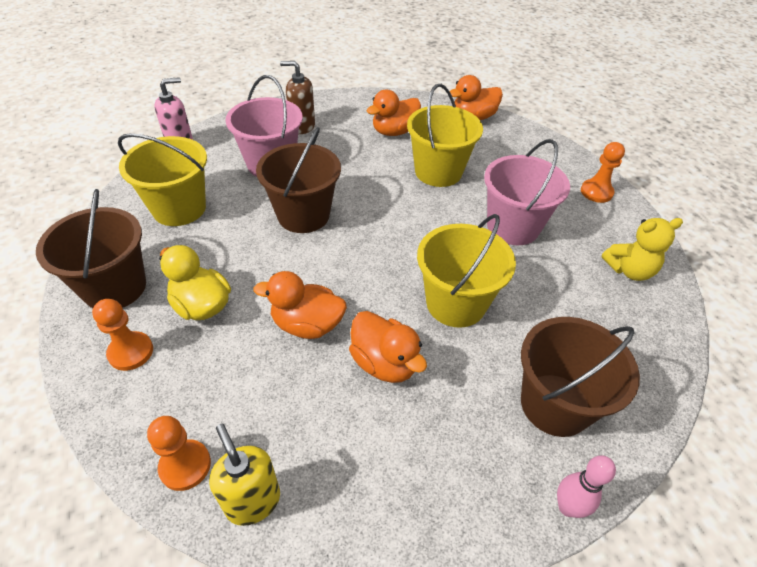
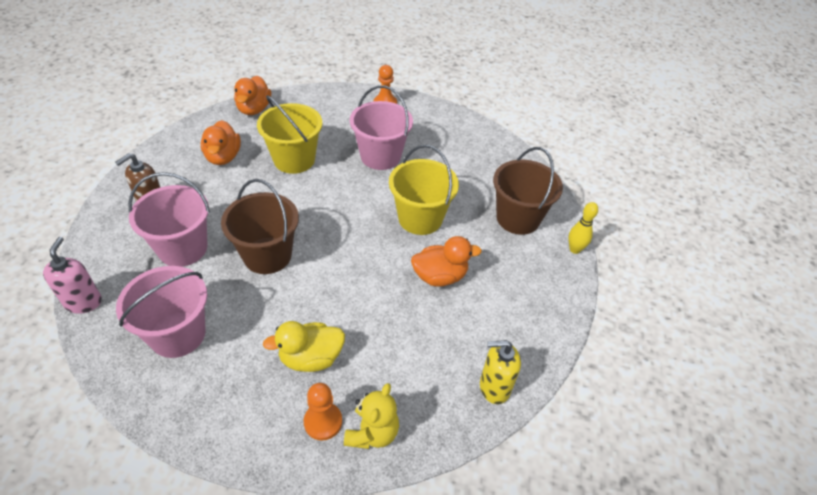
camera: 60 degrees left, 0 degrees up
brown bucket [36,189,146,308] -> none
yellow bucket [118,133,207,226] -> pink bucket [116,266,207,358]
orange pawn [147,416,211,491] -> none
orange duck [254,271,347,339] -> none
pink bowling pin [557,455,616,518] -> yellow bowling pin [568,202,598,254]
yellow teddy bear [602,218,683,281] -> yellow teddy bear moved to [344,383,399,449]

